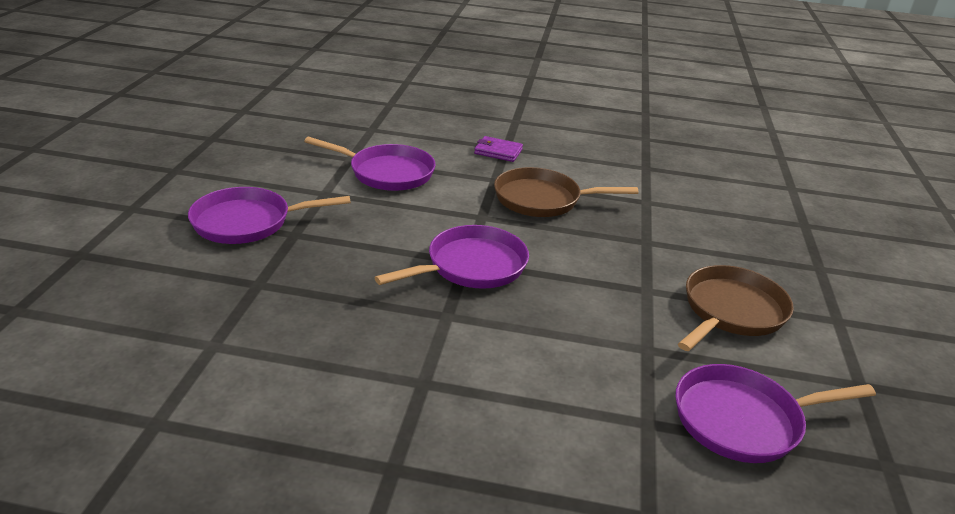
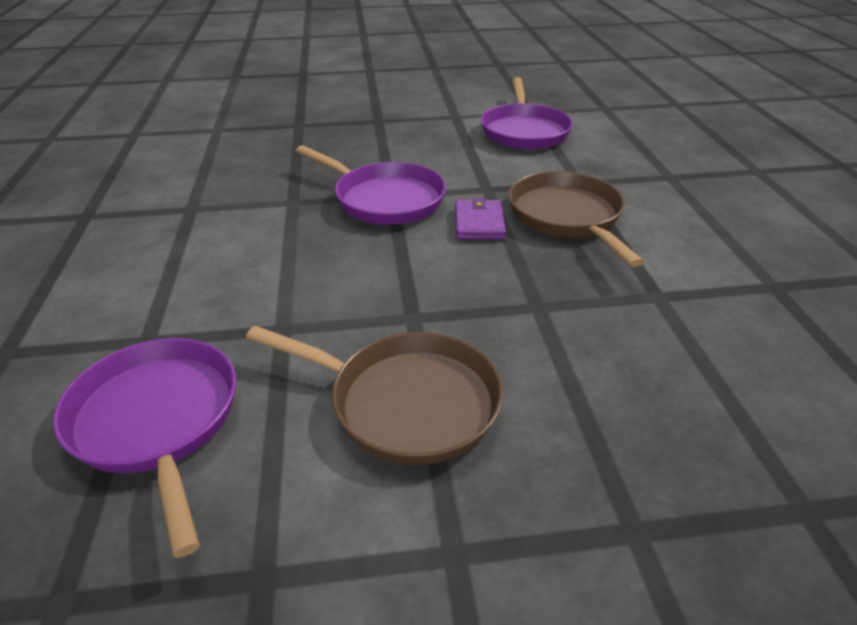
camera: 75 degrees right, 5 degrees up
purple pan [188,187,351,244] -> none
purple wallet [474,136,523,162] -> purple wallet moved to [455,197,506,240]

